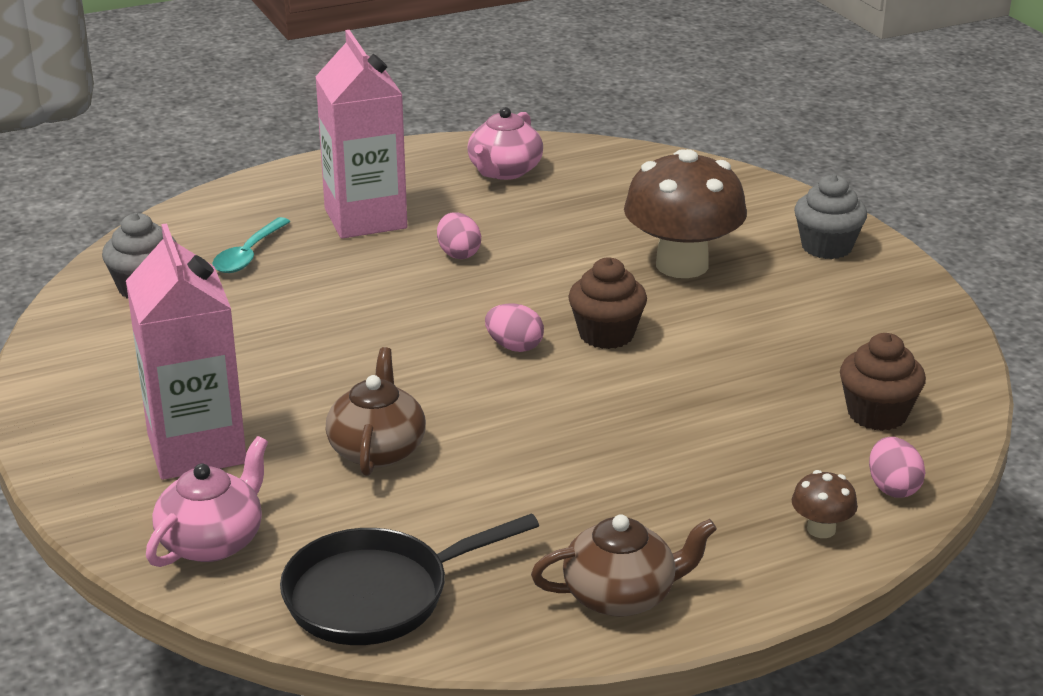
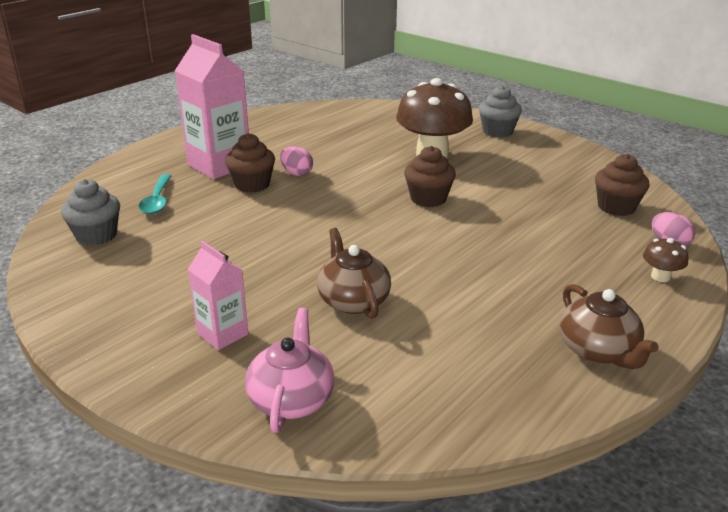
camera: 25 degrees left, 0 degrees up
pink carton [126,223,246,480] -> pink carton [188,241,248,350], size x0.55
black pan [280,513,539,645] -> none
pink teapot [467,107,543,180] -> none
pink egg [485,303,544,352] -> none
brown teapot [531,514,717,617] -> brown teapot turned 105 degrees clockwise [560,284,659,369]
none -> brown cupcake [225,133,275,193]

